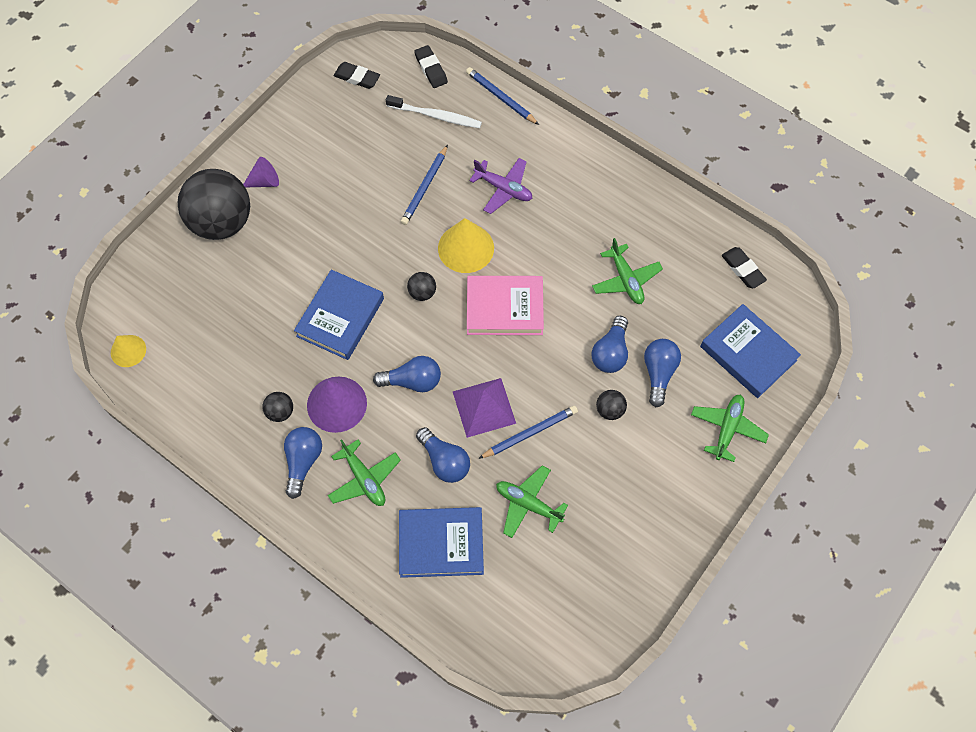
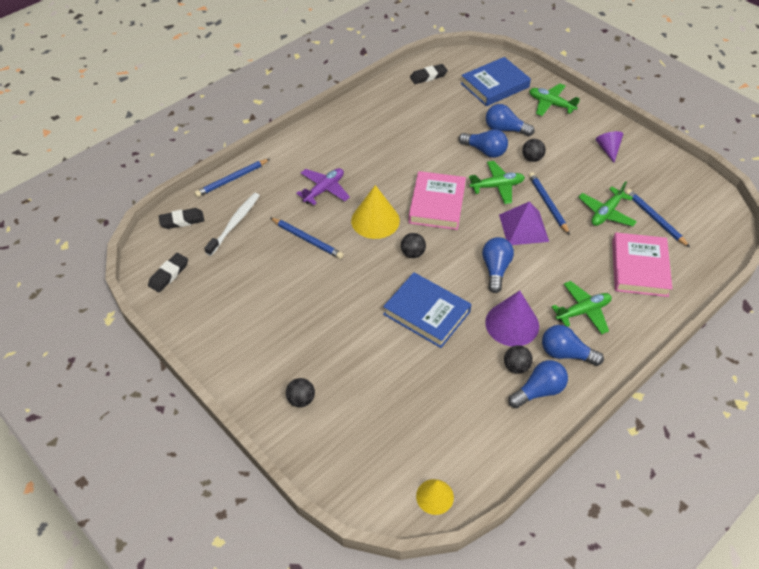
camera: 80 degrees left, 15 degrees down
black ball [178,169,250,240] -> black ball [286,378,315,407], size x0.41
purple cone [243,157,279,188] -> purple cone moved to [596,131,623,163]
blue book [399,507,484,578] -> pink book [612,233,672,297]
blue light bulb [416,427,470,483] -> blue light bulb moved to [508,360,568,409]
green plane [592,238,663,304] -> green plane moved to [469,161,525,204]
none -> blue pencil [625,189,690,247]

